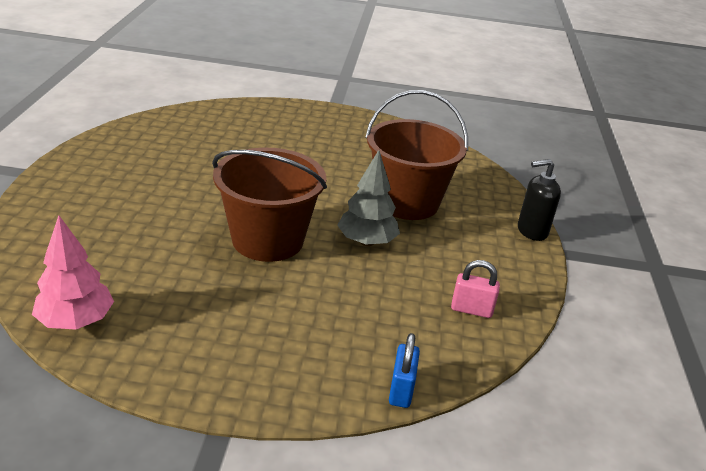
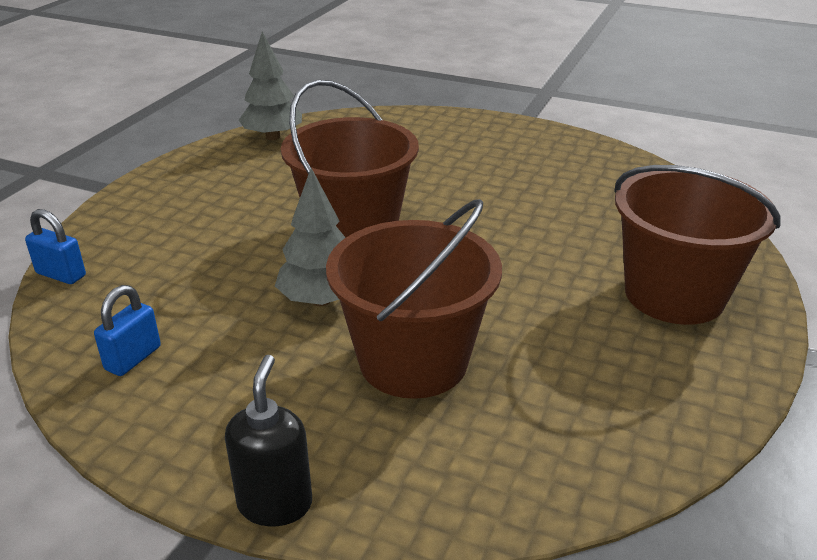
camera: 110 degrees right, 0 degrees up
pink tree [32,215,114,329] -> grey tree [239,32,302,140]
pink padlock [451,260,500,318] -> blue padlock [94,285,161,376]
none -> brown bucket [614,165,781,325]

